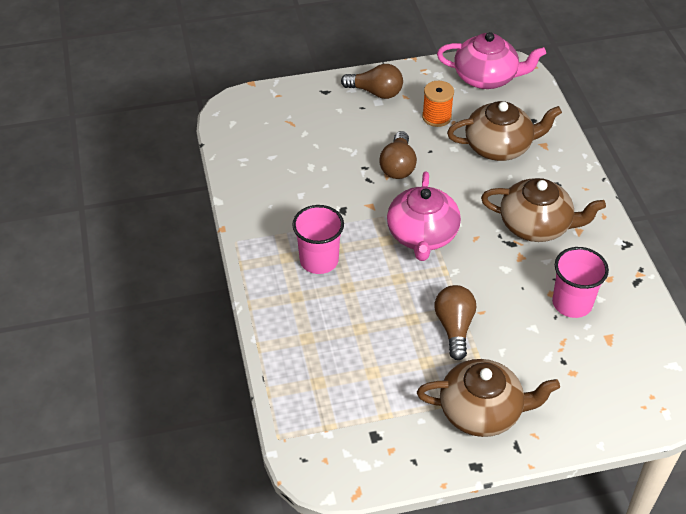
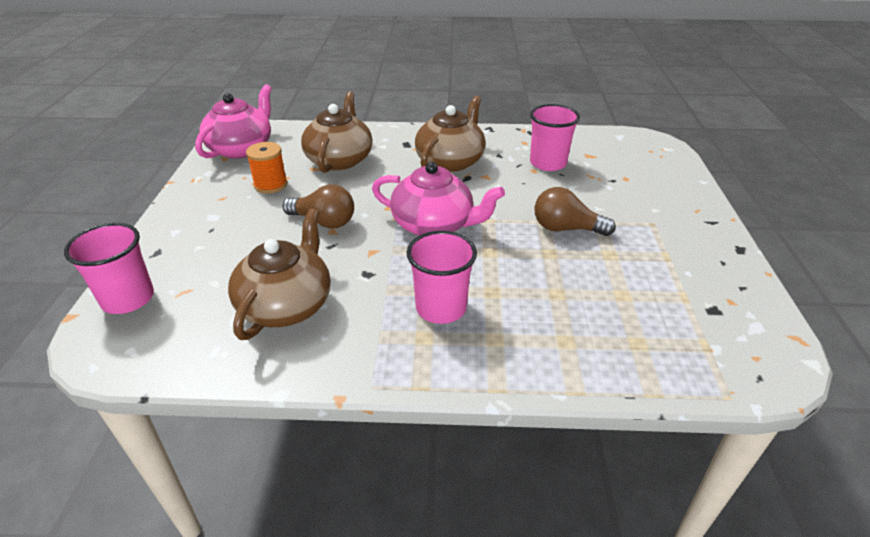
camera: 75 degrees left, 10 degrees down
brown light bulb [341,64,403,99] -> none
brown teapot [417,359,560,437] -> brown teapot moved to [228,208,331,340]
none -> pink cup [64,223,154,314]

